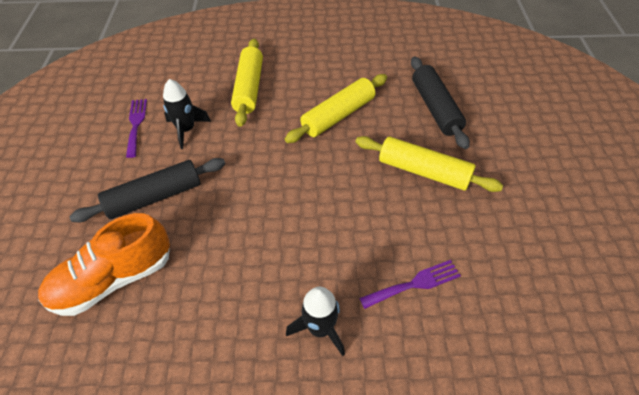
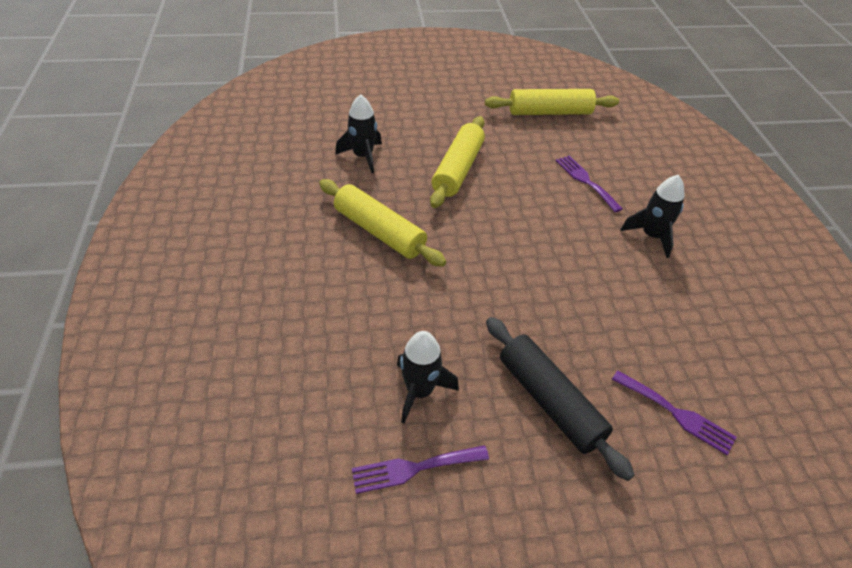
camera: 100 degrees left, 5 degrees down
orange shoe [38,213,170,316] -> purple fork [612,371,737,455]
yellow rolling pin [231,38,263,127] -> yellow rolling pin moved to [485,89,619,115]
black rolling pin [411,56,470,149] -> black rocket [335,94,382,173]

